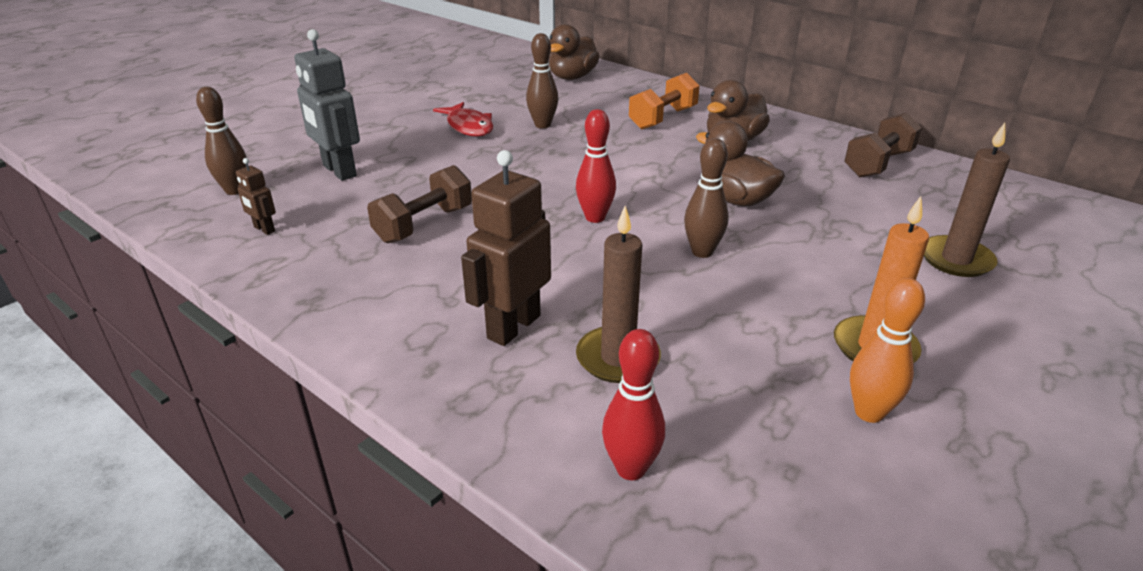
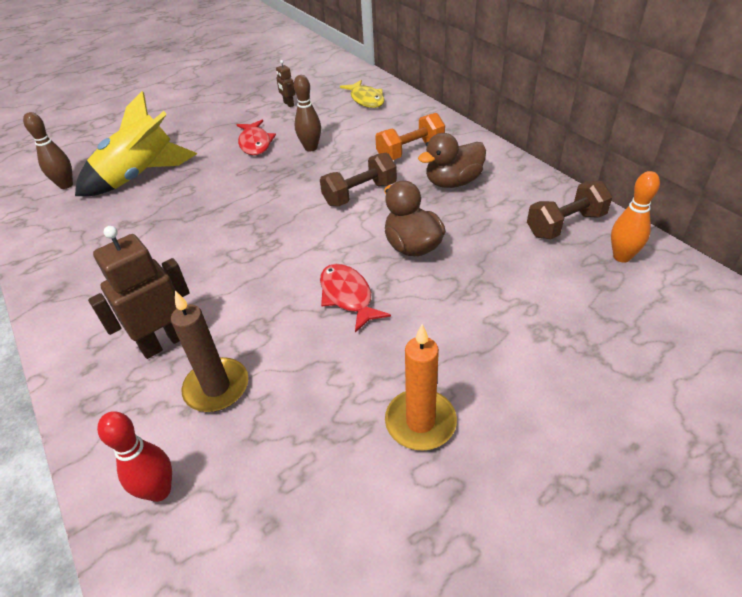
camera: 20 degrees right, 10 degrees up
brown robot [236,158,276,235] -> brown robot moved to [276,60,295,107]
grey robot [294,29,360,181] -> yellow rocket [75,91,197,196]
brown dumbbell [367,165,472,243] -> brown dumbbell moved to [320,153,397,206]
brown duck [549,24,599,80] -> yellow fish [340,80,384,108]
red bowling pin [576,109,616,223] -> none
brown bowling pin [684,138,729,258] -> red fish [320,264,391,333]
orange bowling pin [850,278,925,423] -> orange bowling pin moved to [611,171,660,263]
brown candle [924,123,1010,277] -> none

